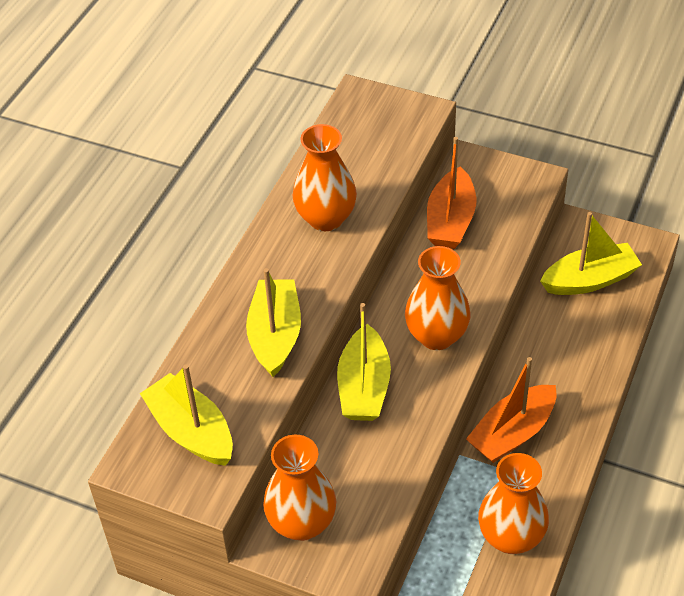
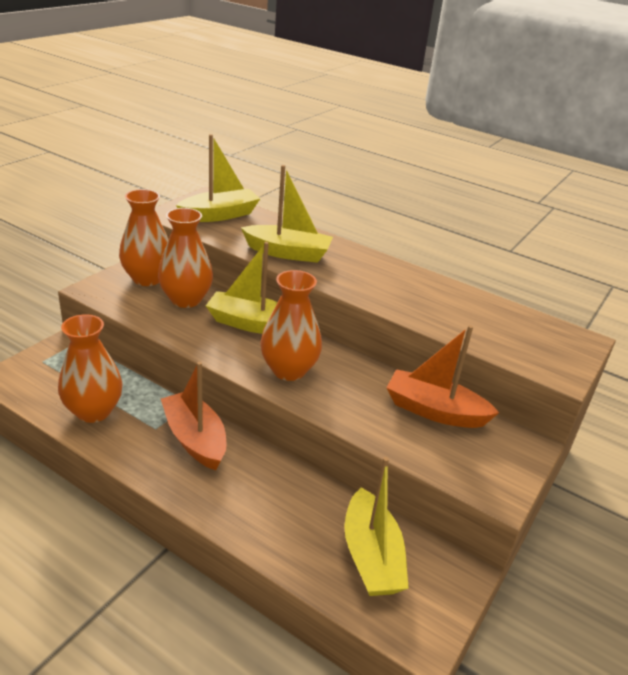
camera: 95 degrees right, 15 degrees down
orange vase [293,124,357,231] -> orange vase moved to [158,208,213,308]

